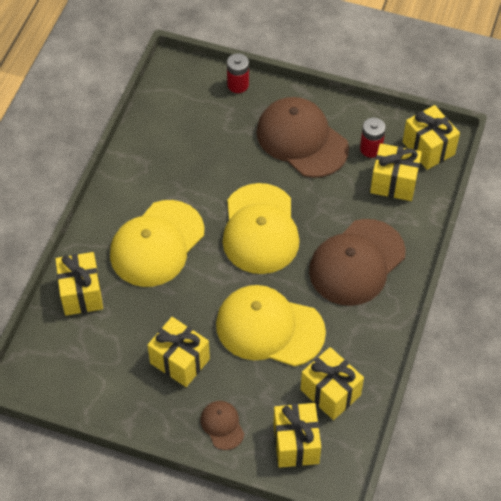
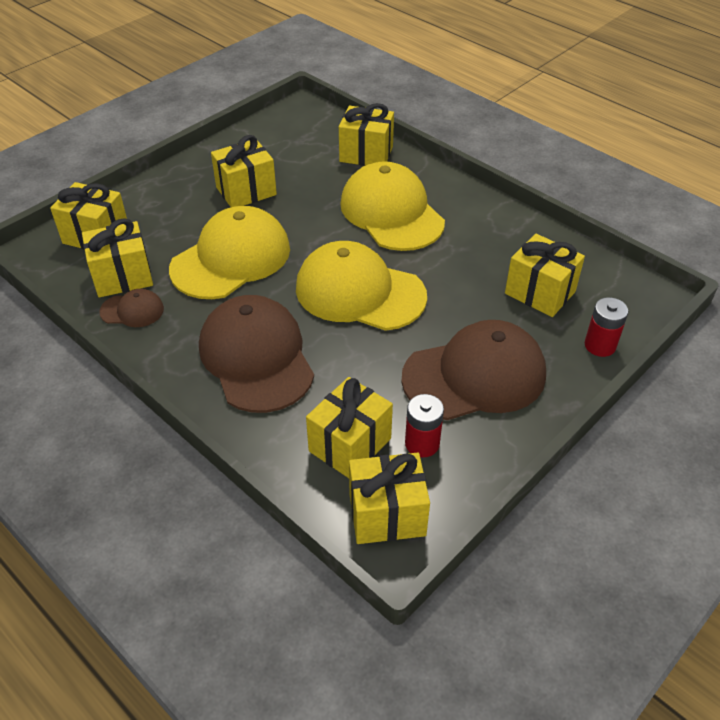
camera: 115 degrees right, 10 degrees down
brown cap [201,401,244,450] -> brown cap moved to [99,289,164,327]
none -> yellow gift [505,234,585,317]

